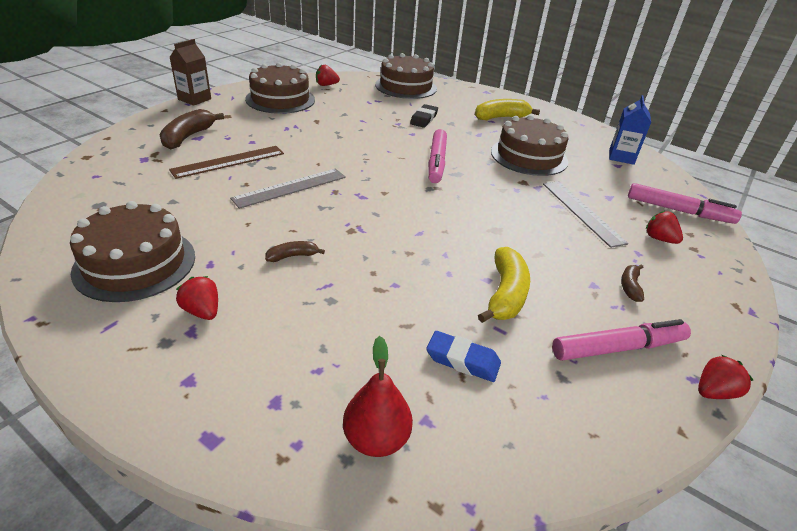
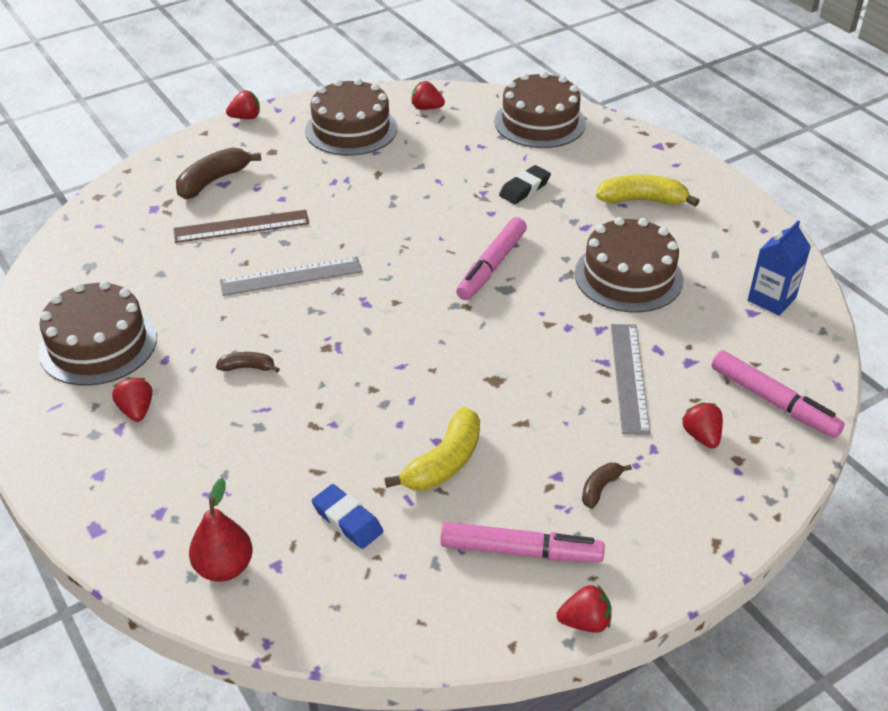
camera: 25 degrees right, 5 degrees up
brown carton [170,39,211,106] -> red strawberry [226,90,260,119]

